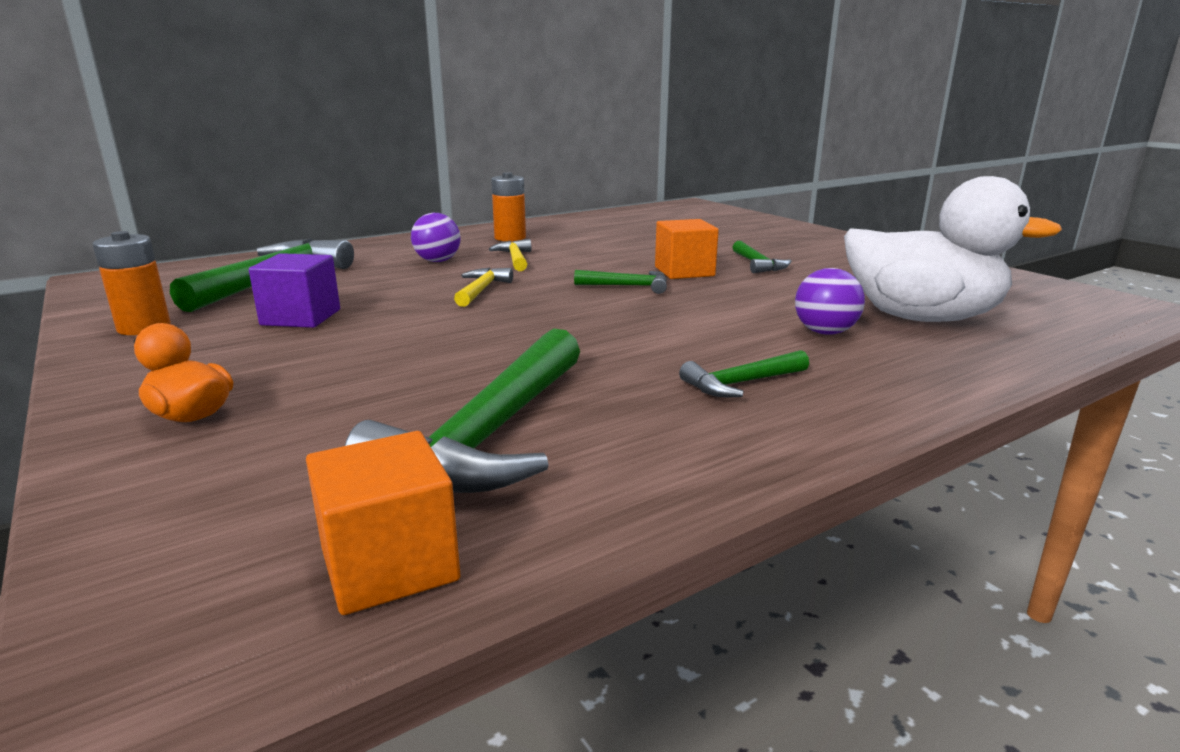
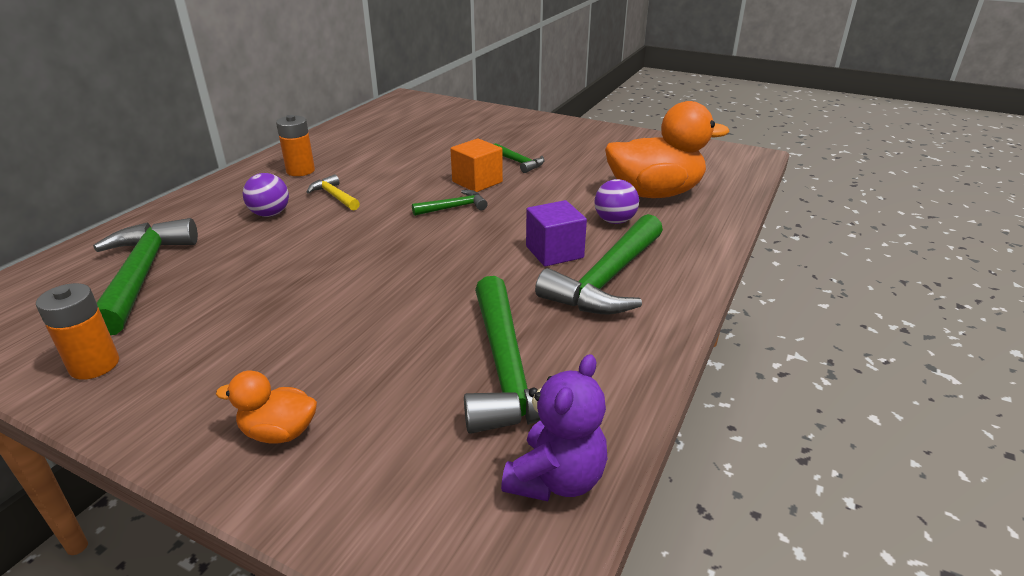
camera: 30 degrees left, 10 degrees up
purple cube [249,253,340,328] -> purple cube moved to [526,200,587,267]
orange cube [306,431,460,615] -> purple teddy bear [501,354,608,501]
yellow hammer [454,268,513,307] -> none
green hammer [679,350,809,397] -> green hammer [535,214,663,314], size x2.05
white duck [844,176,1062,322] -> orange duck [605,101,729,198]

